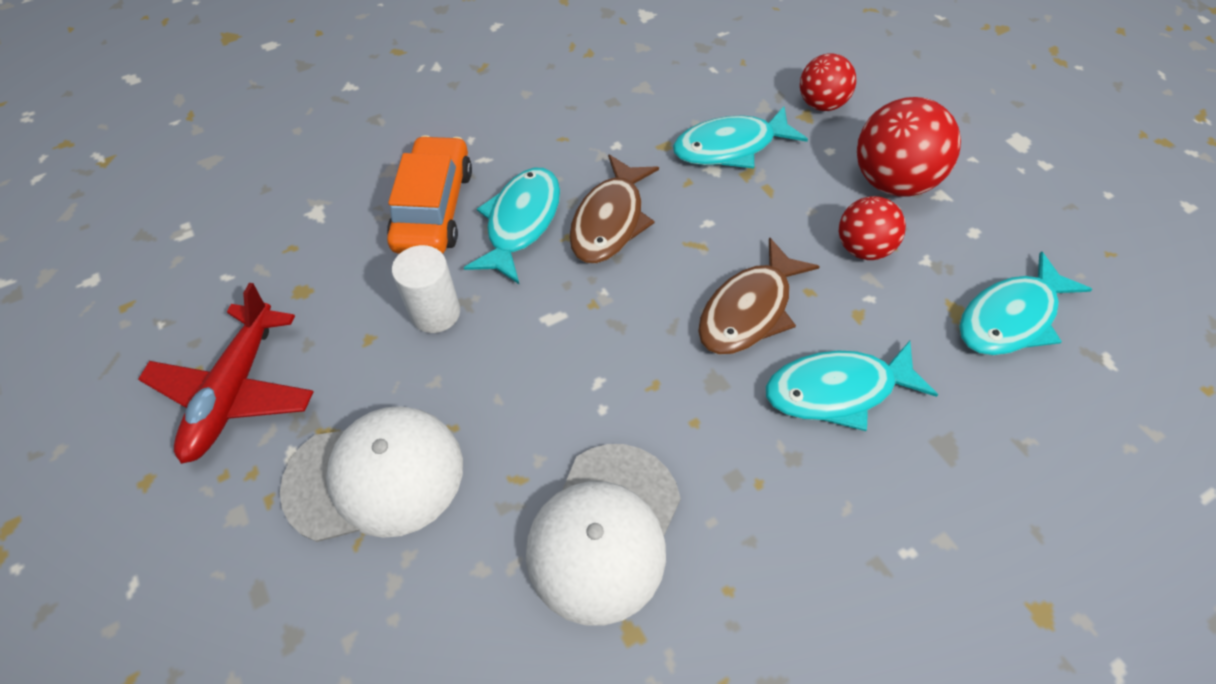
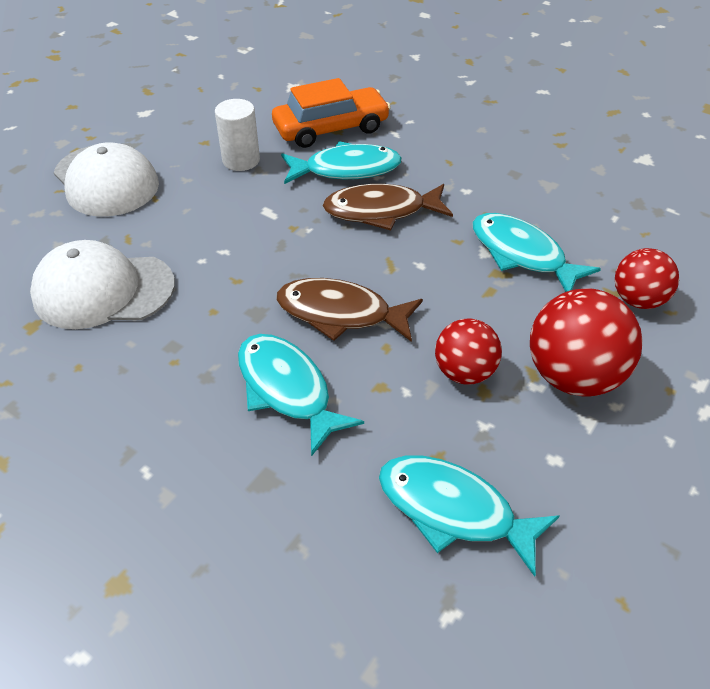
camera: 65 degrees right, 10 degrees down
red plane [138,283,314,464] -> none

